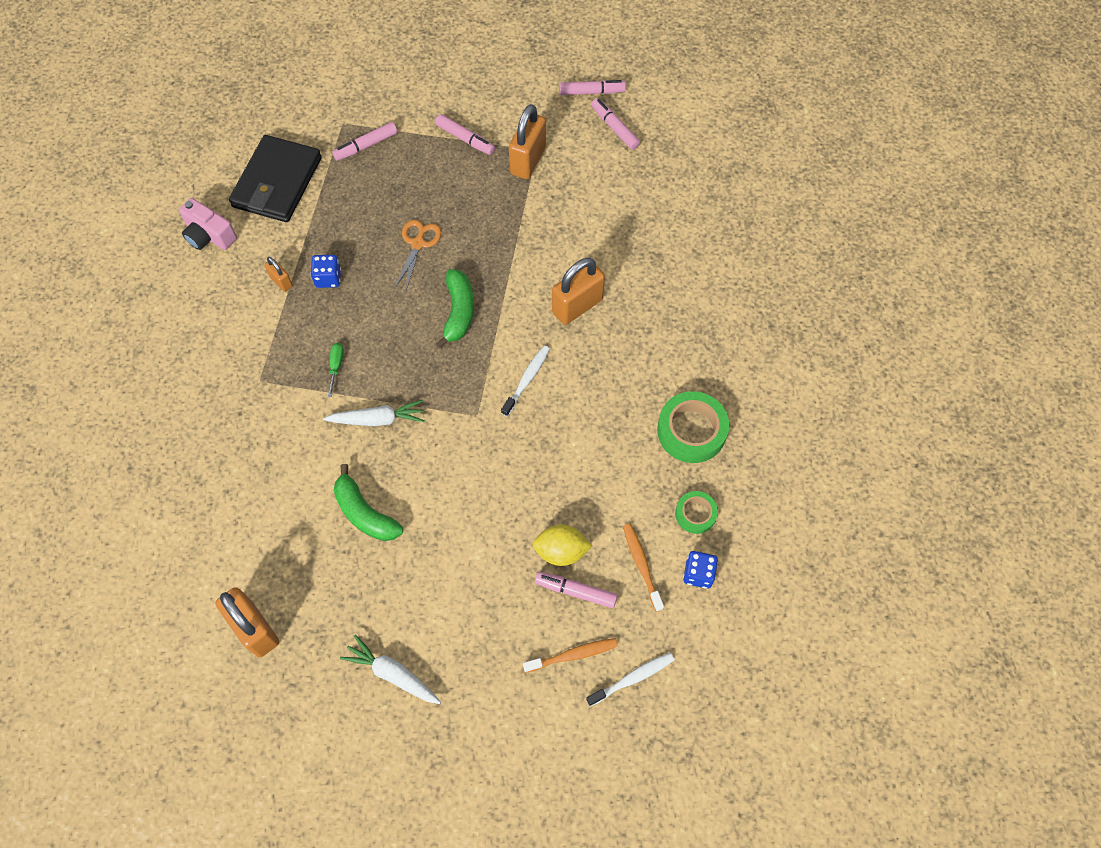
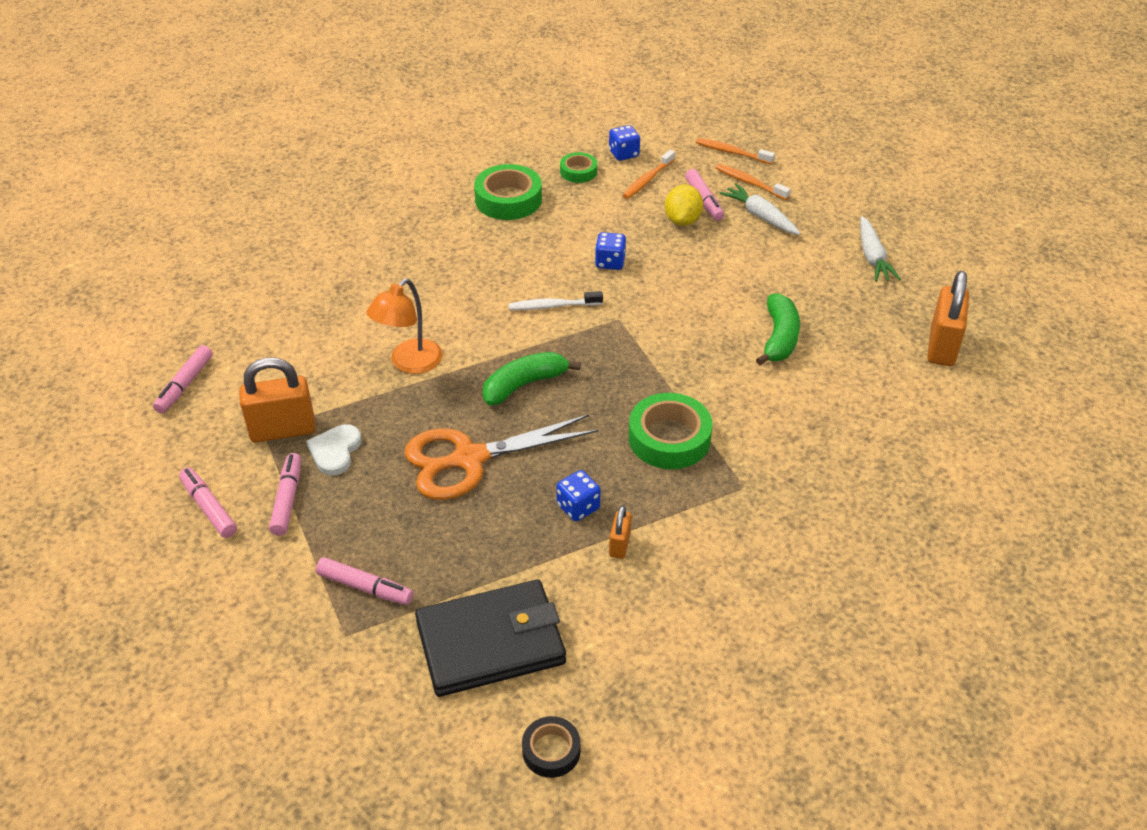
camera: 125 degrees left, 20 degrees down
pink camera [179,198,237,250] -> none
white carrot [323,400,425,426] -> white carrot moved to [719,183,801,235]
green screwdriver [328,343,344,397] -> green tape [629,393,713,469]
orange scissors [395,220,441,290] -> orange scissors [404,414,598,500], size x1.77
yellow lemon [532,525,592,566] -> yellow lemon turned 45 degrees clockwise [665,184,703,226]
orange padlock [552,258,605,325] -> none
pink marker [559,80,626,95] -> pink marker moved to [179,468,237,538]
white toothbrush [586,653,675,707] -> orange toothbrush [696,138,775,165]
none -> white heart [306,424,362,475]
none -> orange lamp [366,279,442,374]
none -> black tape [522,716,581,778]
none -> blue dice [595,232,626,270]

